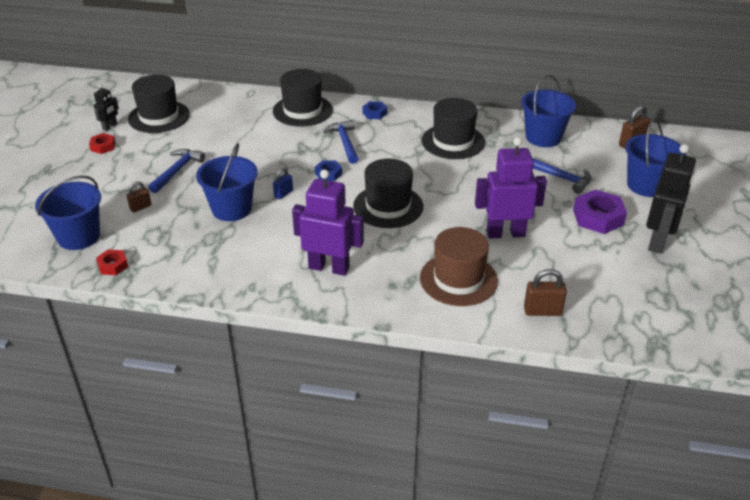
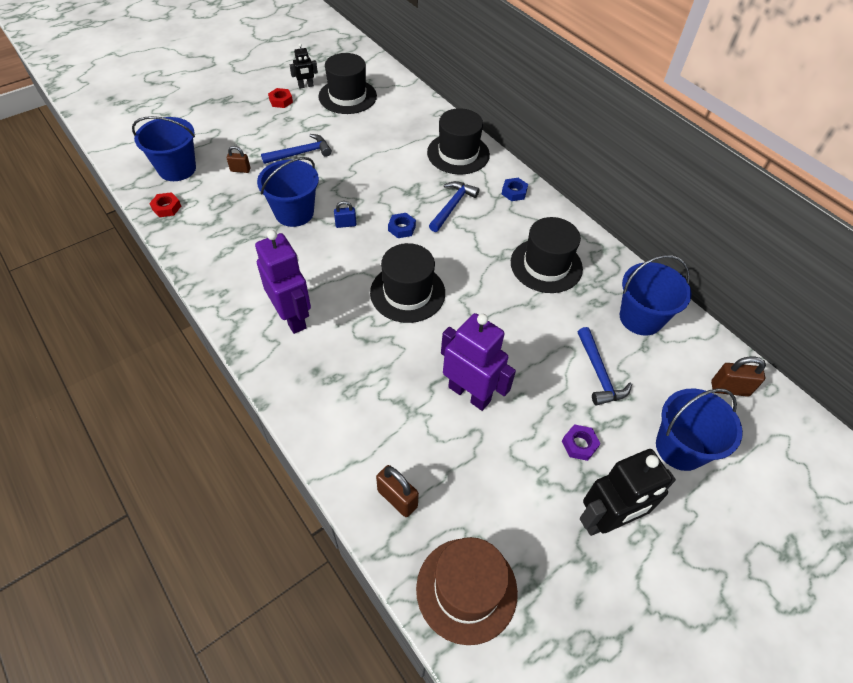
camera: 40 degrees right, 15 degrees up
brown hat [420,227,498,306] -> brown hat moved to [416,537,518,645]
purple nut [573,190,627,234] -> purple nut [562,424,601,461], size x0.56

